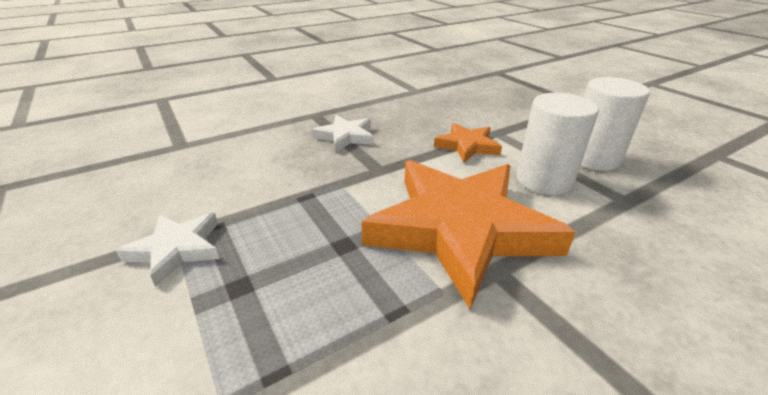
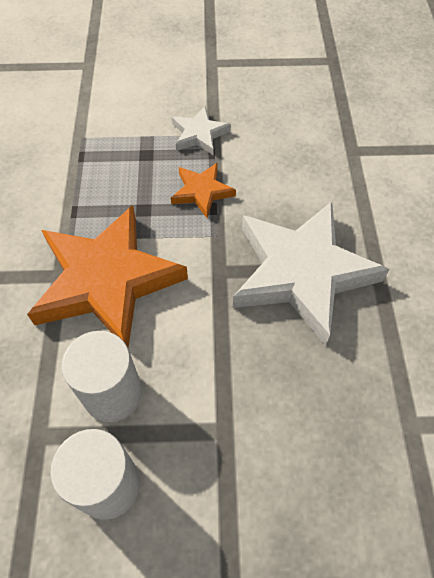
camera: 120 degrees right, 25 degrees up
white star [312,115,374,152] -> white star [233,202,389,346], size x2.15
orange star [434,123,502,163] -> orange star moved to [171,162,236,218]

